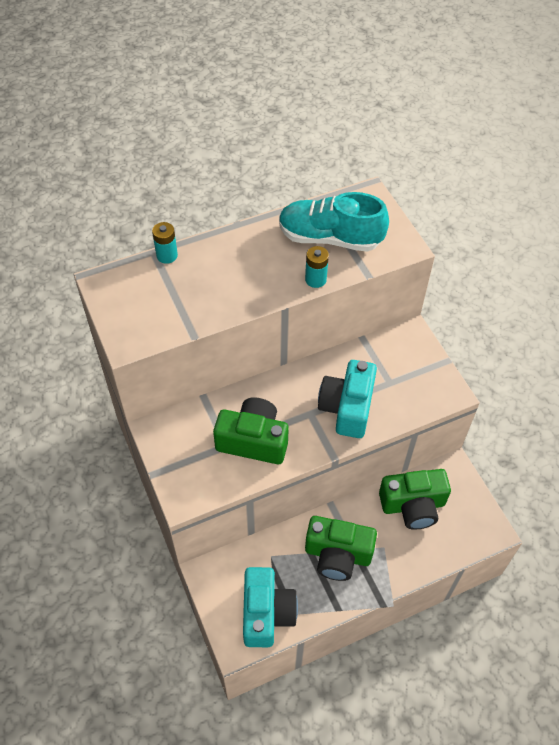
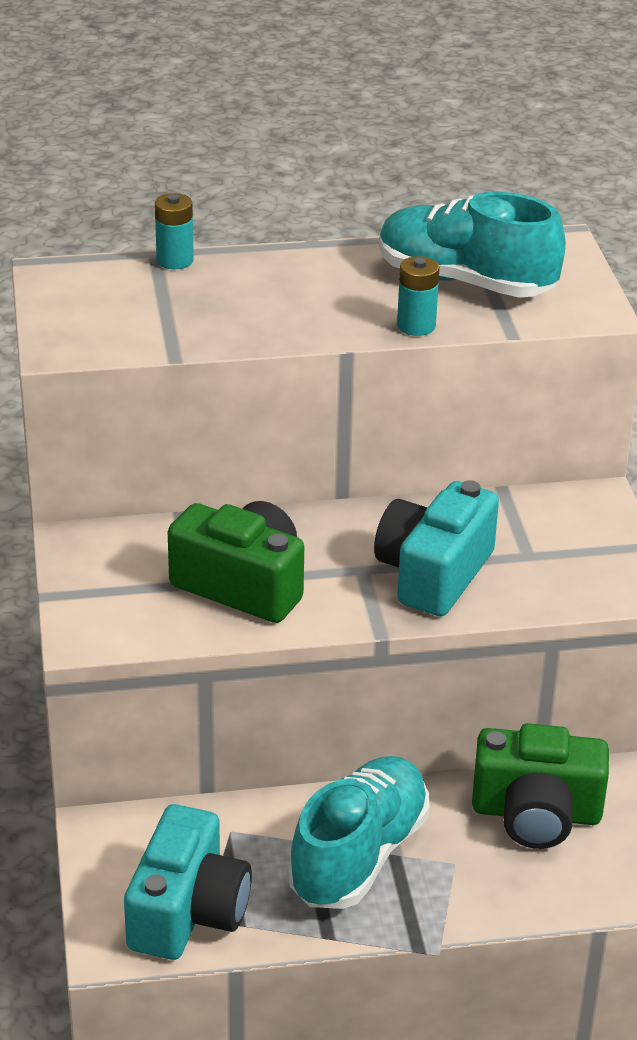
camera: 15 degrees right, 20 degrees down
green camera [305,516,377,581] -> turquoise shoe [288,756,430,909]

